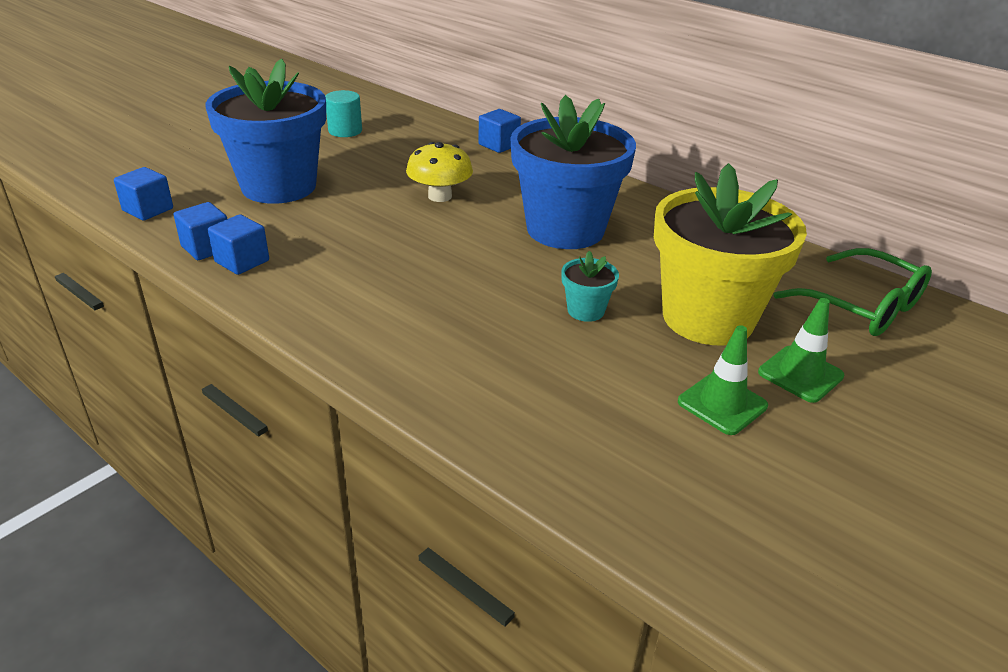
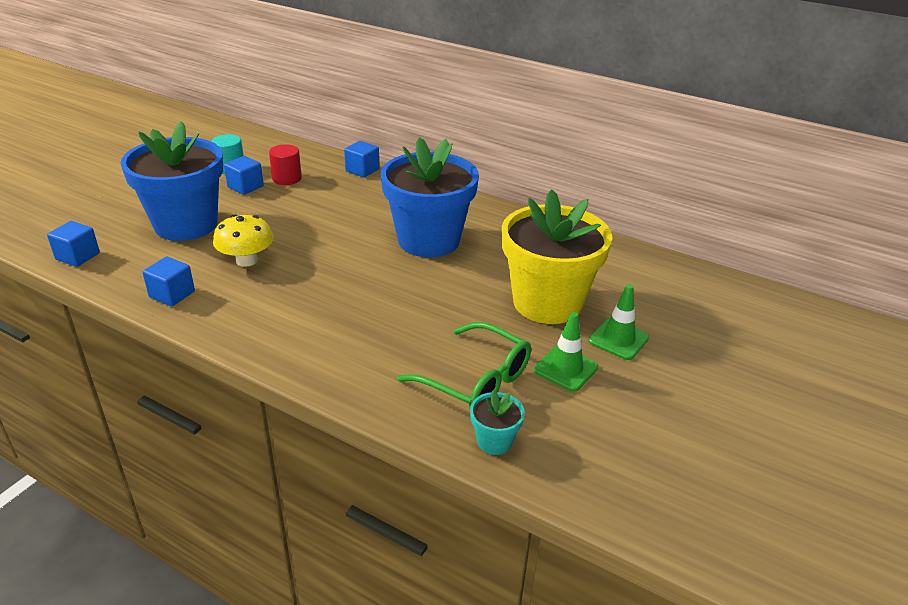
camera: 10 degrees left, 0 degrees up
blue cube [173,202,227,260] -> blue cube moved to [224,156,264,195]
yellow mushroom [406,142,473,202] -> yellow mushroom moved to [213,214,274,267]
turquoise flower pot [561,251,619,322] -> turquoise flower pot moved to [470,390,525,455]
green glasses [773,248,932,336] -> green glasses moved to [397,322,531,409]
none -> red cylinder [269,144,302,185]

